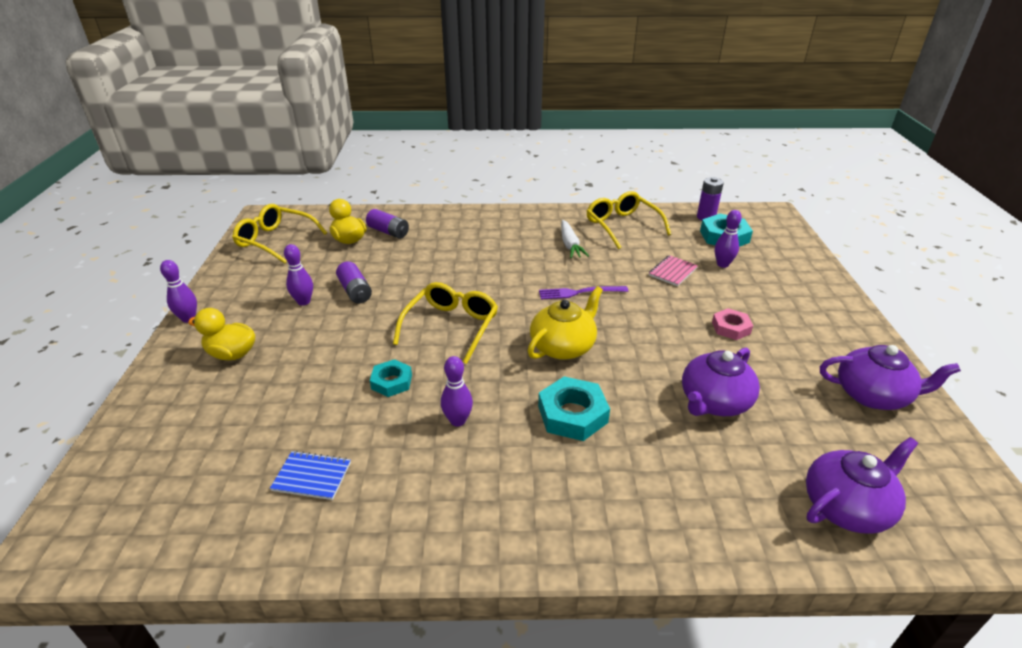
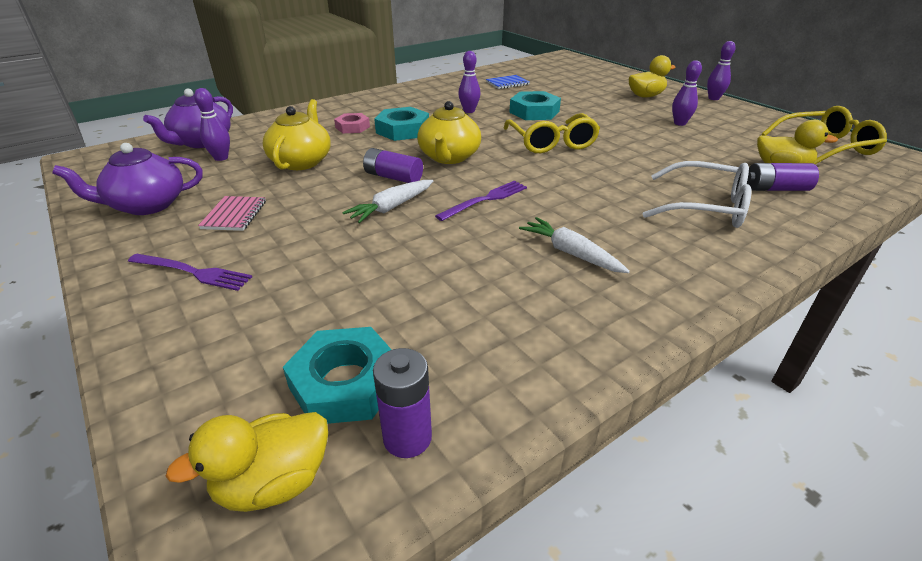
camera: 145 degrees right, 0 degrees up
purple battery [336,262,372,303] -> purple battery moved to [363,148,423,183]
turquoise nut [370,359,412,397] -> turquoise nut [509,91,561,120], size x1.57
yellow glasses [587,191,671,250] -> none
pink notebook [649,255,698,286] -> pink notebook moved to [198,196,266,231]
purple teapot [682,348,760,416] -> yellow teapot [263,99,331,170]
pink nut [712,308,753,340] -> pink nut moved to [334,113,370,133]
purple bowling pin [715,210,742,268] -> purple bowling pin moved to [194,88,230,161]
none -> purple fork [128,254,252,291]
none -> yellow duck [165,412,328,512]
none -> white carrot [342,180,433,223]
none -> white glasses [643,161,751,228]

